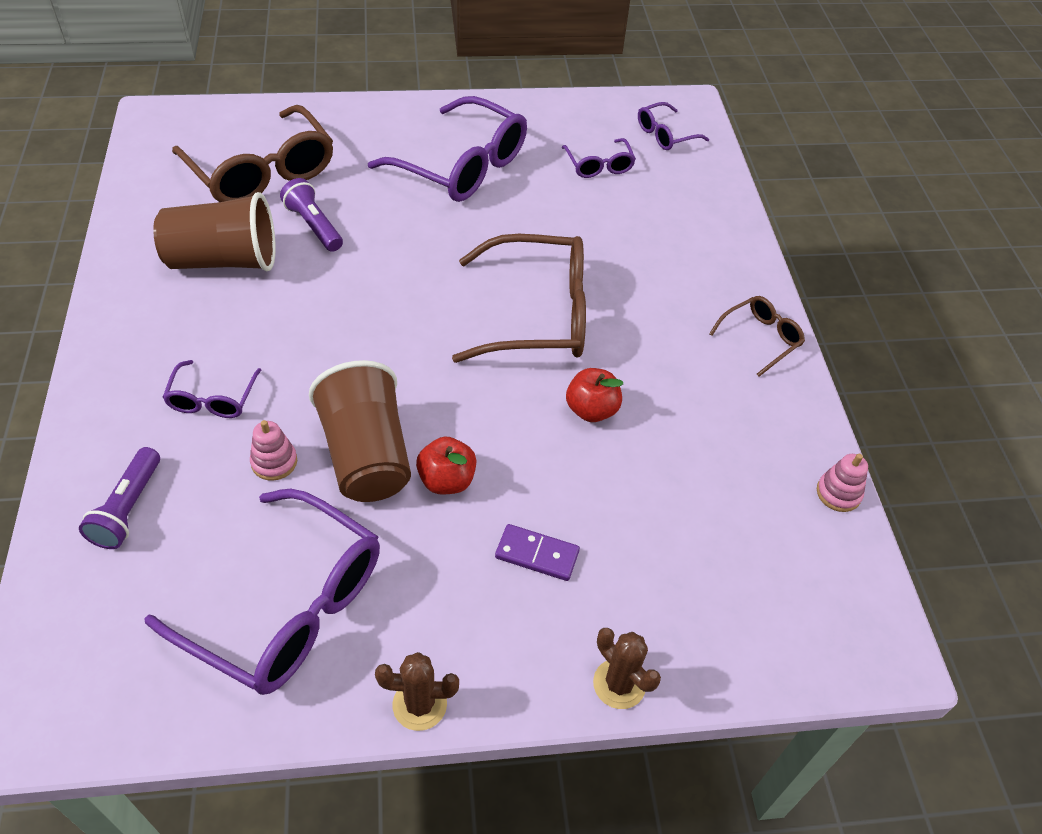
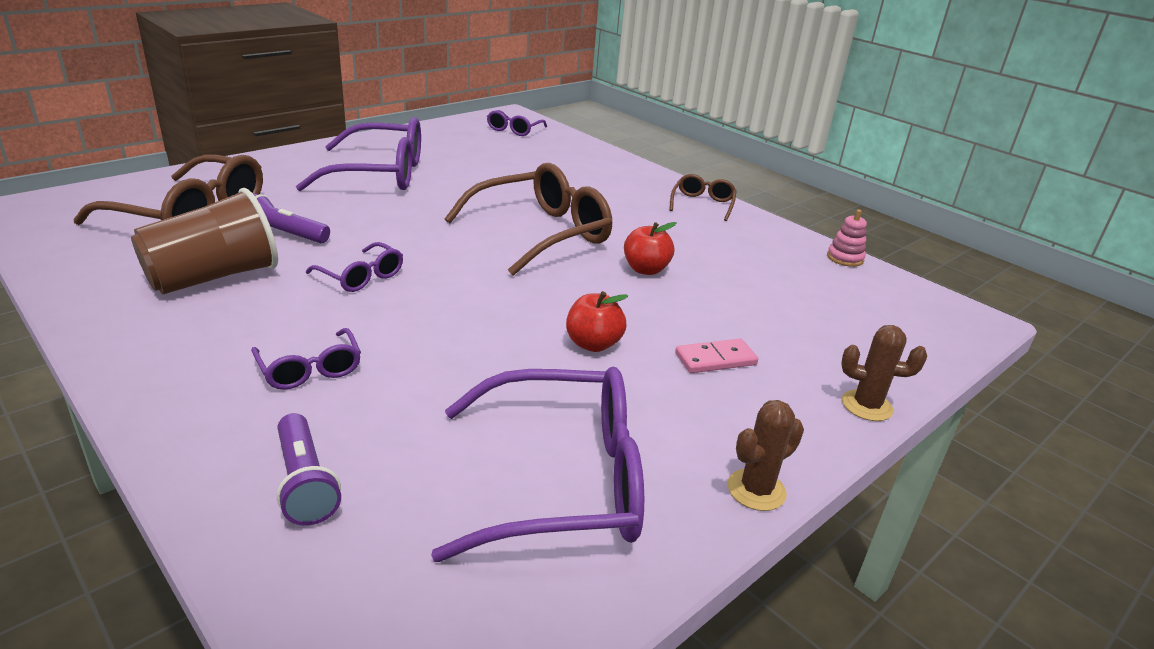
camera: 35 degrees left, 20 degrees down
pink stacking toy [250,420,297,481] -> none
brown cup [309,360,411,502] -> none
purple domino [495,524,580,581] -> pink domino [675,338,758,373]
purple glasses [562,138,636,178] -> purple glasses moved to [306,242,403,292]

